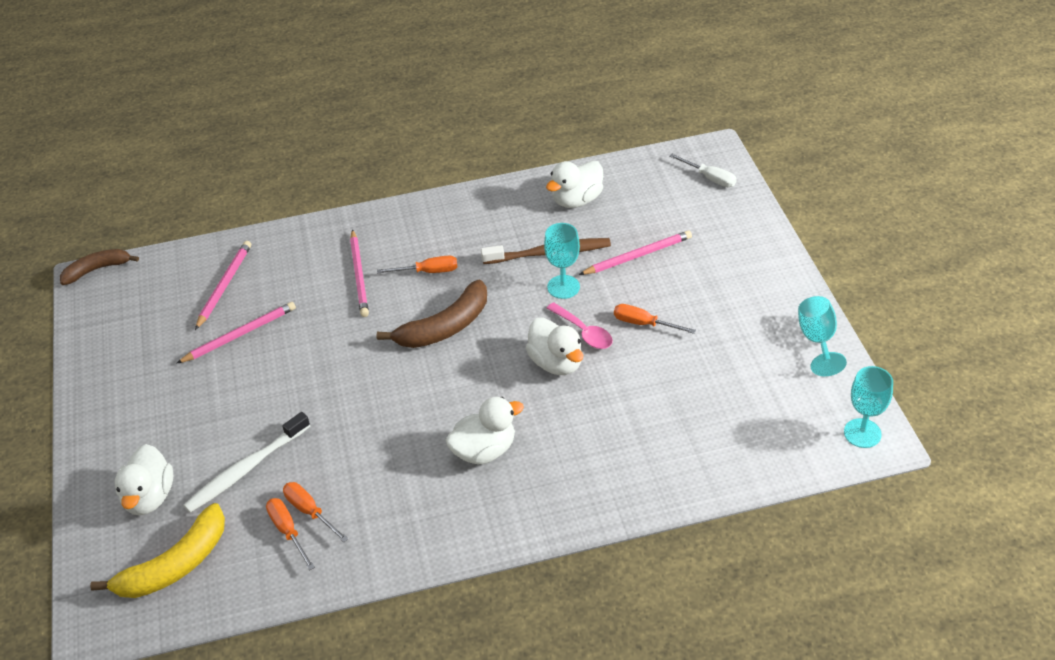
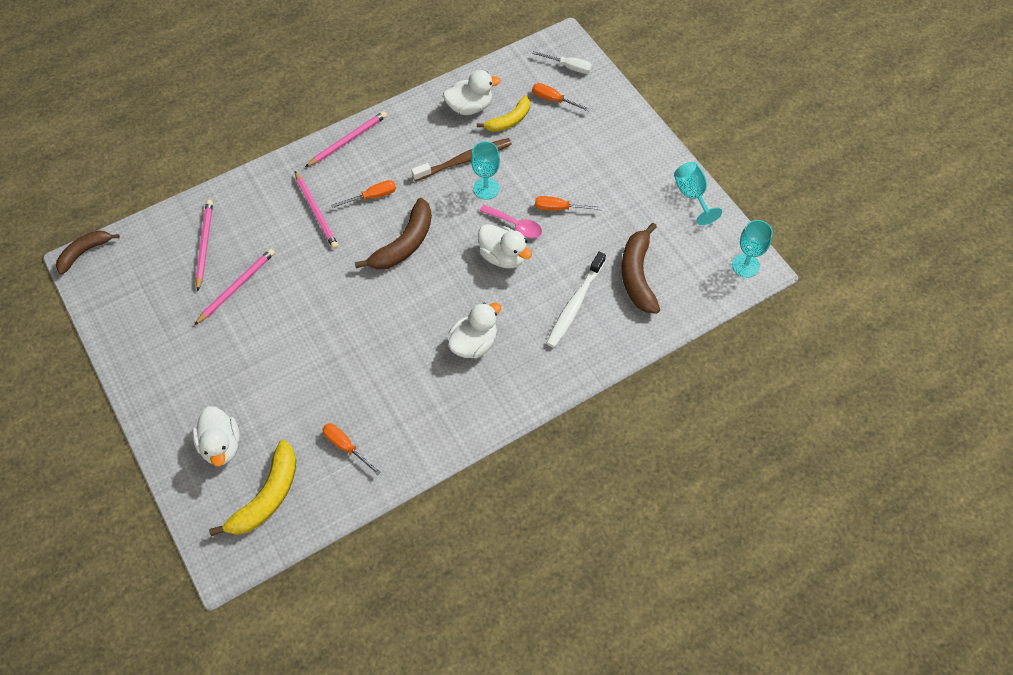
camera: 20 degrees left, 15 degrees up
white toothbrush [183,412,310,513] -> white toothbrush moved to [546,252,606,348]
orange screwdriver [283,482,348,542] -> orange screwdriver moved to [532,83,591,112]
white duck [546,160,603,208] -> white duck turned 135 degrees counterclockwise [443,70,501,115]
pink pencil [579,230,692,275] -> pink pencil moved to [305,111,387,167]
none -> yellow banana [477,96,530,132]
none -> brown banana [621,223,660,314]

